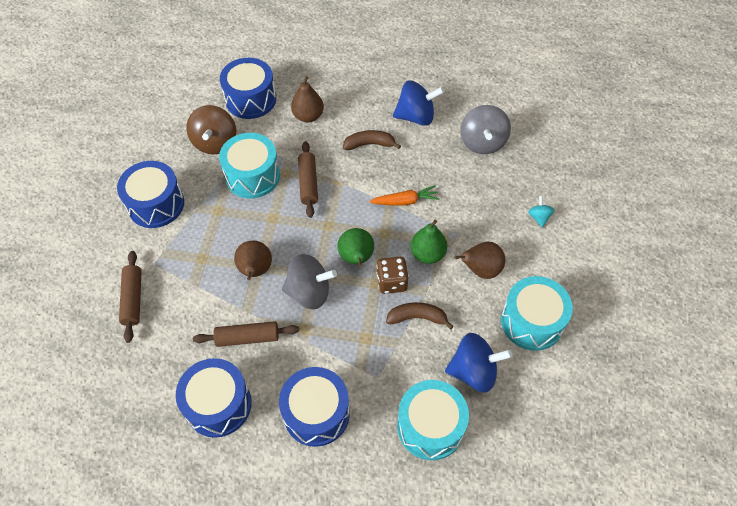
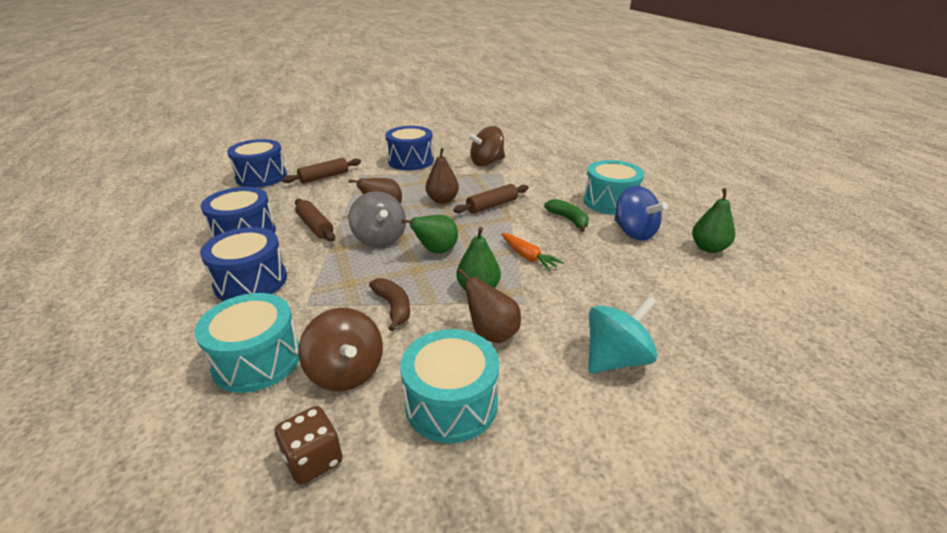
camera: 60 degrees right, 25 degrees down
turquoise drum [219,133,280,198] -> turquoise drum moved to [583,160,644,215]
blue drum [220,58,276,119] -> blue drum moved to [227,139,287,188]
brown pear [291,76,324,122] -> brown pear moved to [426,148,459,204]
brown banana [343,130,401,150] -> green banana [544,199,589,232]
brown dice [377,257,409,294] -> brown dice moved to [275,406,342,485]
blue spinning top [445,333,512,393] -> brown spinning top [299,308,383,391]
grey spinning top [461,105,511,154] -> none
turquoise spinning top [528,196,555,227] -> turquoise spinning top [588,296,658,373], size x2.04
none -> green pear [692,188,735,253]

